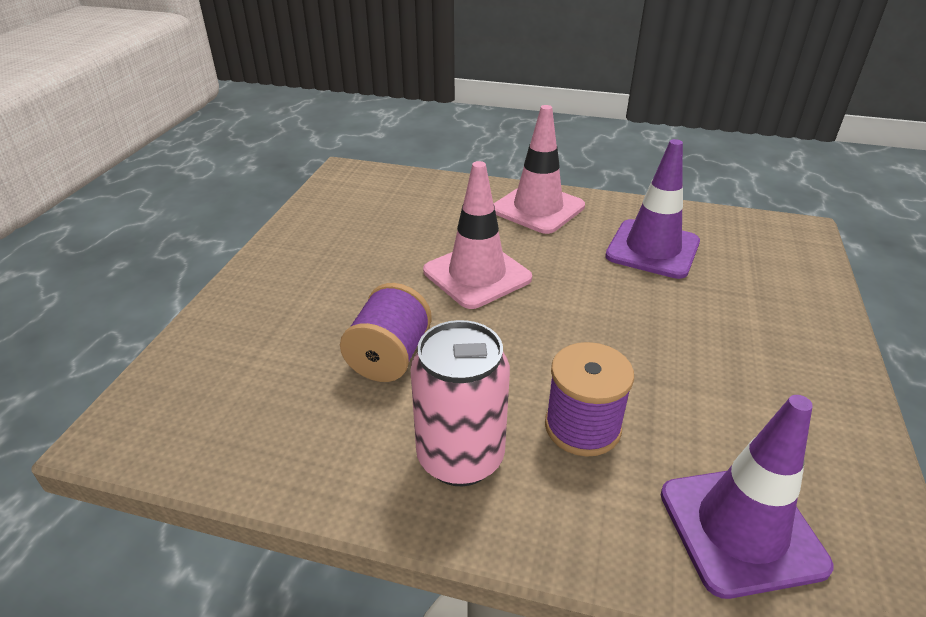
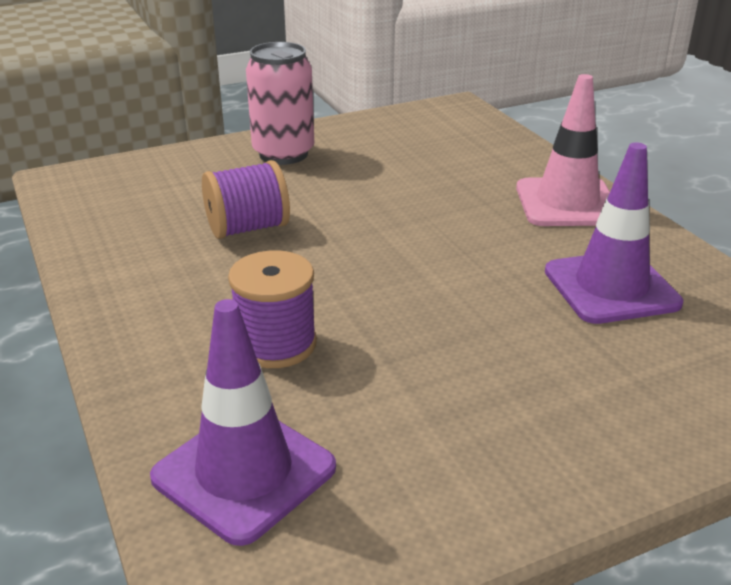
camera: 50 degrees right, 5 degrees down
pink can [410,320,510,486] -> pink can moved to [246,42,314,165]
pink traffic cone [423,161,532,309] -> none

